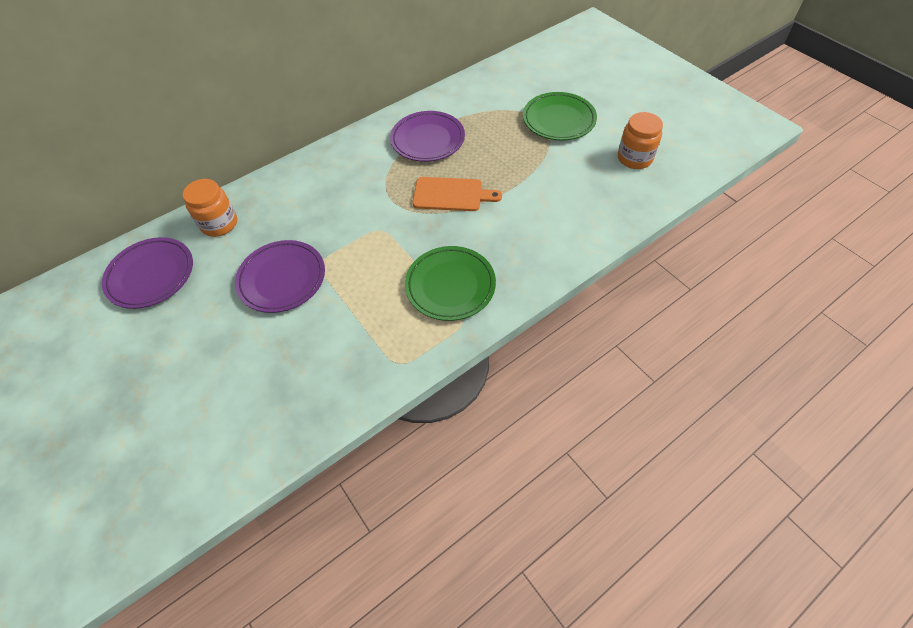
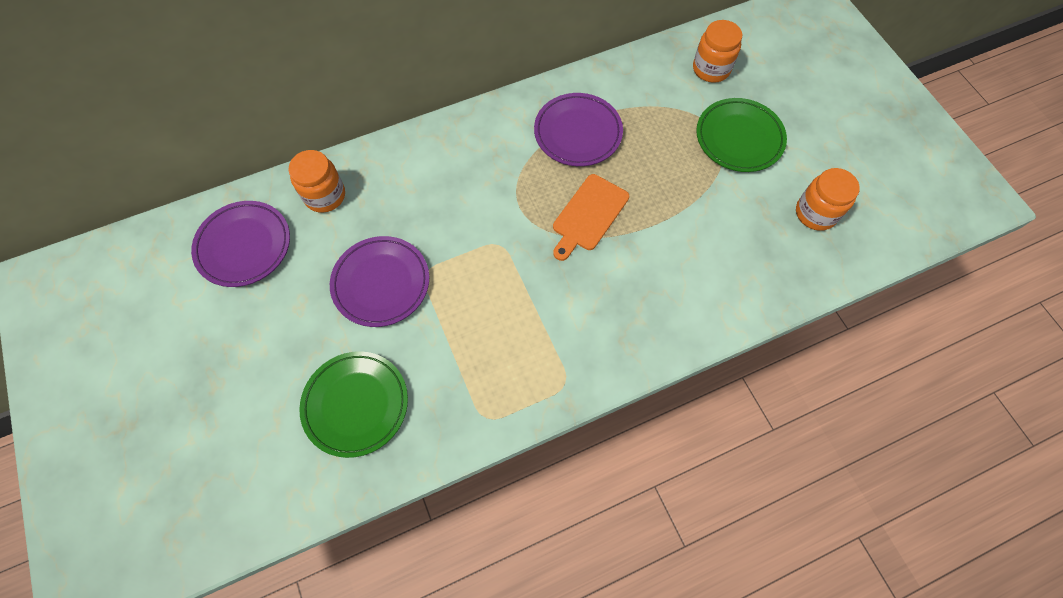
camera: 10 degrees right, 10 degrees up
green plate [405,246,496,321] -> green plate moved to [299,351,408,458]
orange cutting board [413,177,502,211] -> orange cutting board turned 105 degrees clockwise [553,174,629,261]
none -> orange jar [693,20,742,83]

